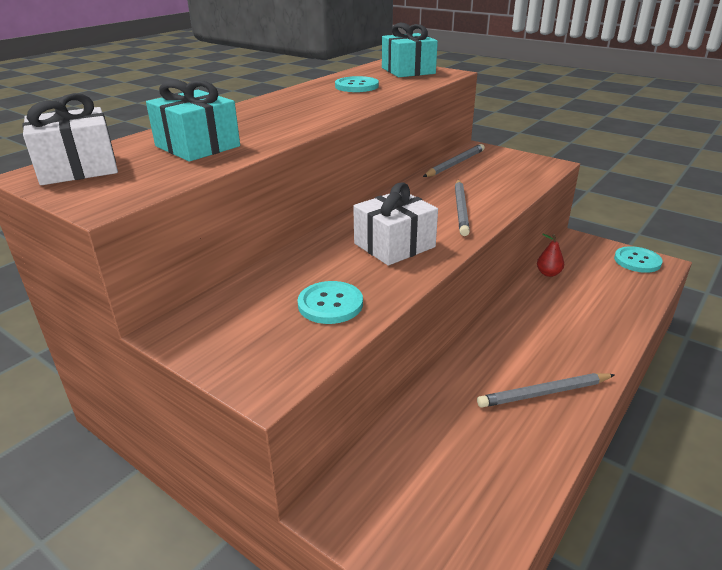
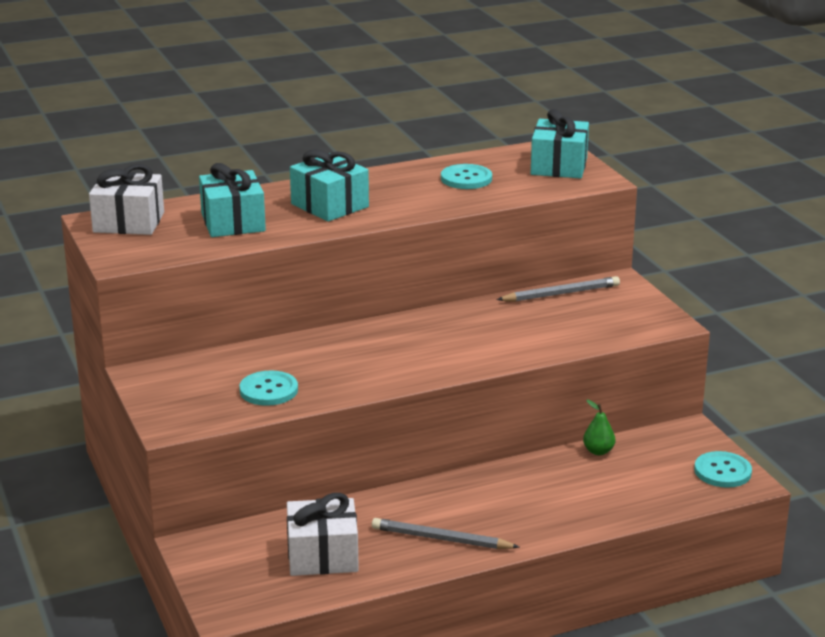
camera: 30 degrees right, 5 degrees down
white gift [353,182,438,266] -> white gift moved to [287,493,359,576]
grey pencil [455,180,470,236] -> none
red pear [537,234,564,277] -> green pear [583,400,615,455]
none -> turquoise gift [290,150,369,222]

